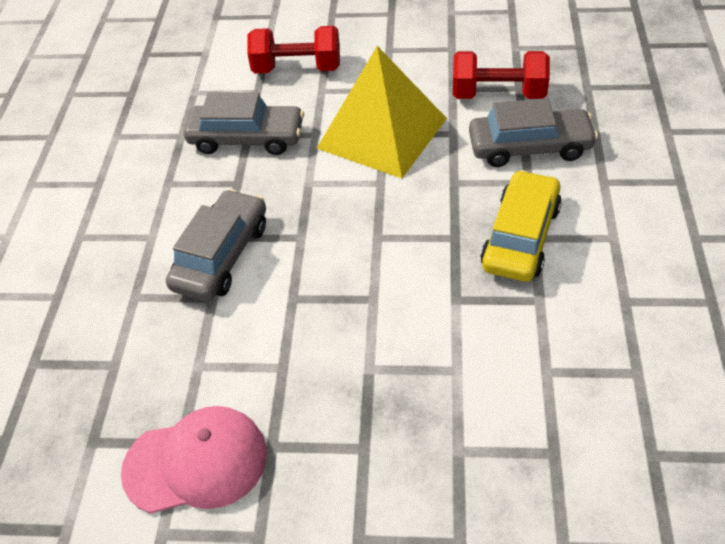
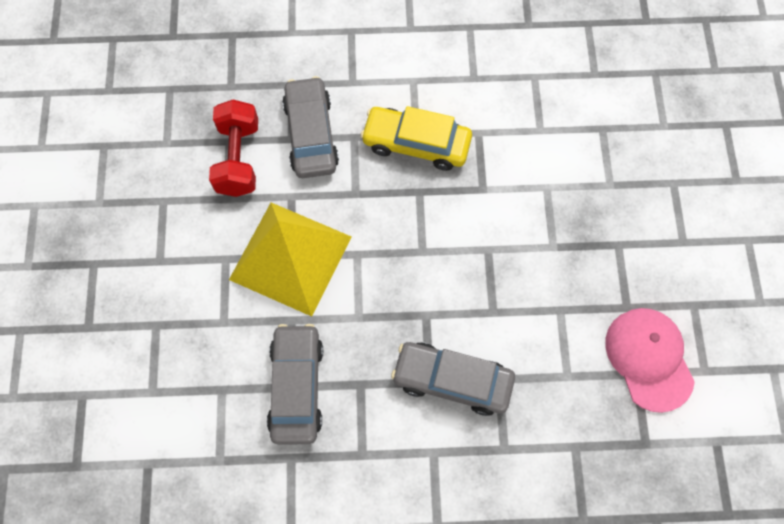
camera: 100 degrees left, 20 degrees up
red dumbbell [247,26,340,74] -> none

